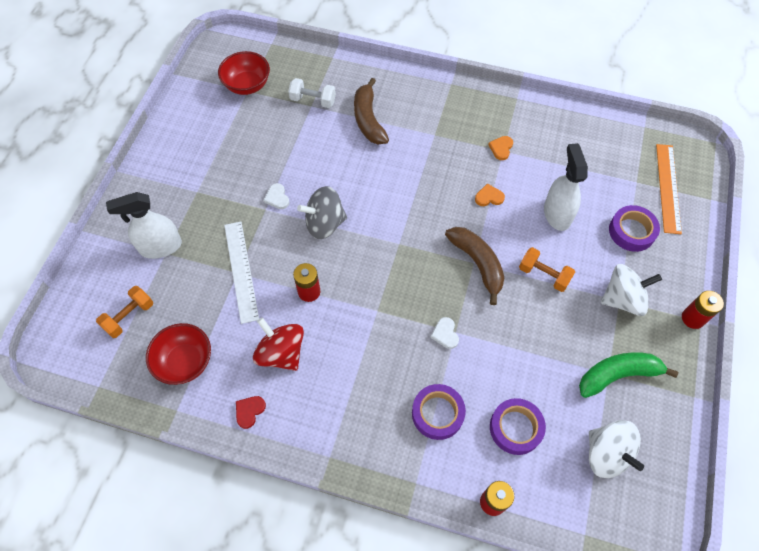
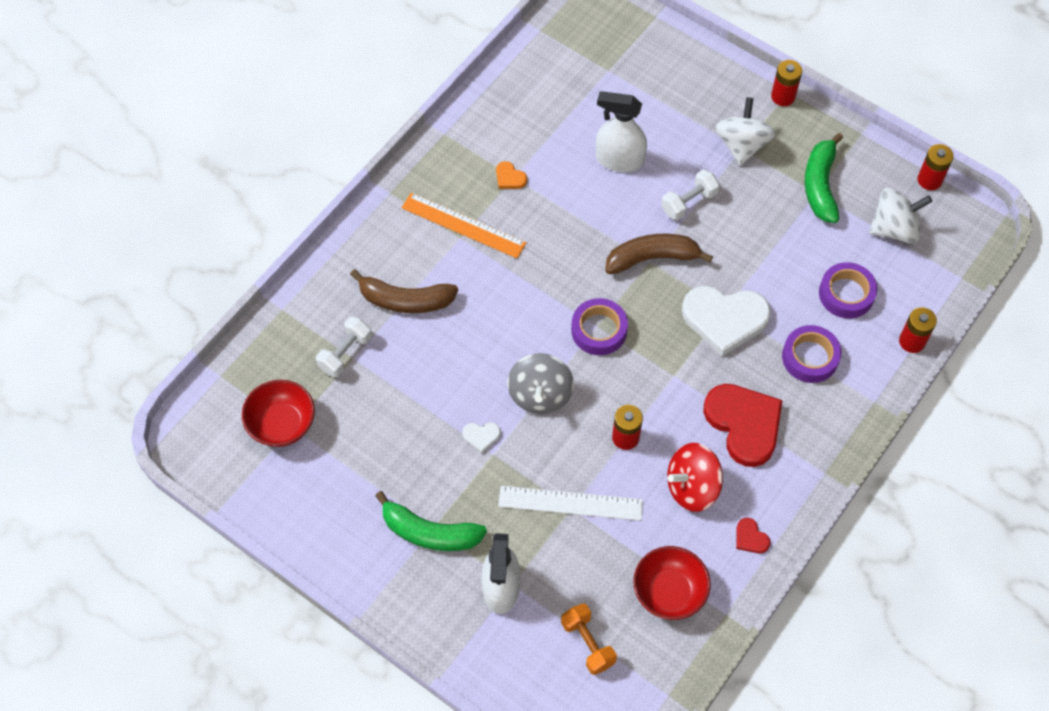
camera: 70 degrees left, 0 degrees up
white heart [430,317,459,349] -> white heart [682,286,771,357], size x2.37
orange heart [475,184,505,206] -> none
orange dumbbell [519,247,575,292] -> white dumbbell [661,169,720,220]
purple tape [609,205,660,252] -> purple tape moved to [571,298,628,355]
orange ruler [656,144,682,234] -> orange ruler moved to [402,193,526,258]
none -> green banana [375,491,487,551]
none -> red heart [703,384,783,467]
none -> red battery [918,144,954,190]

